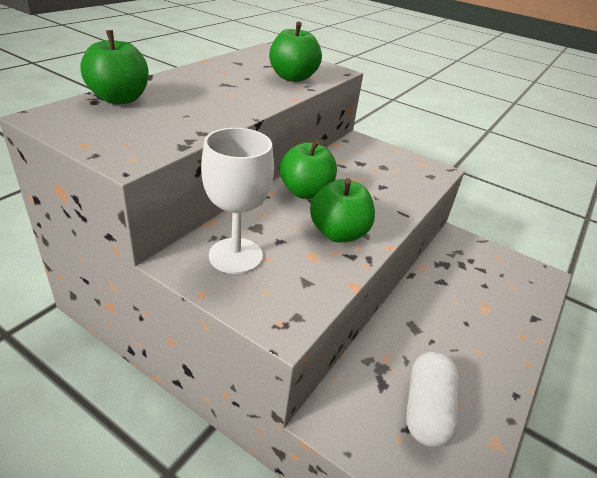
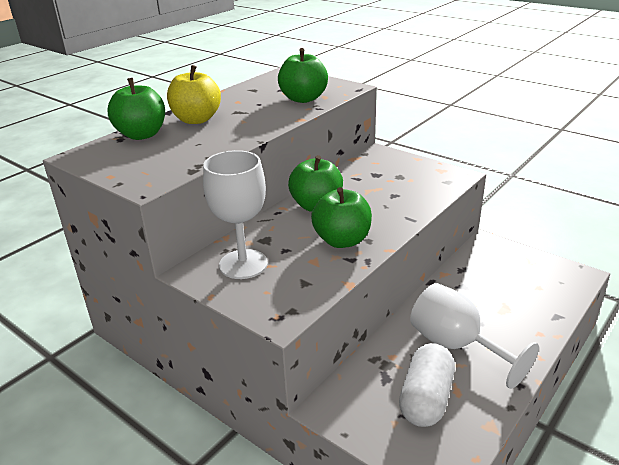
camera: 10 degrees right, 5 degrees down
none -> yellow apple [167,65,221,124]
none -> white goblet [410,283,539,389]

